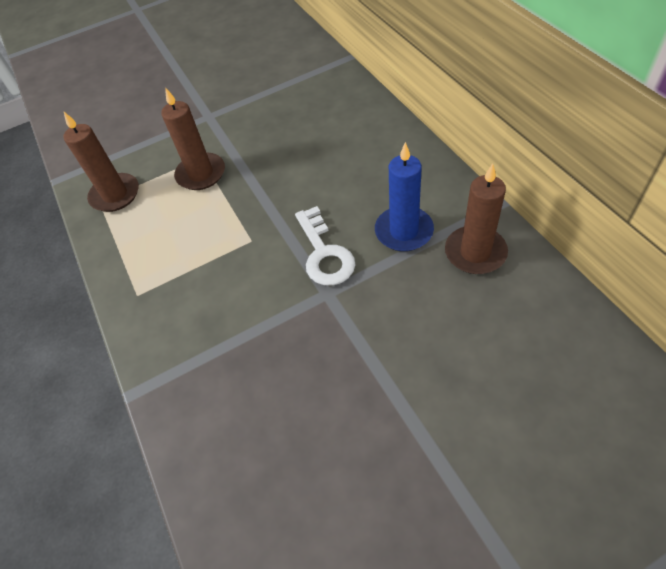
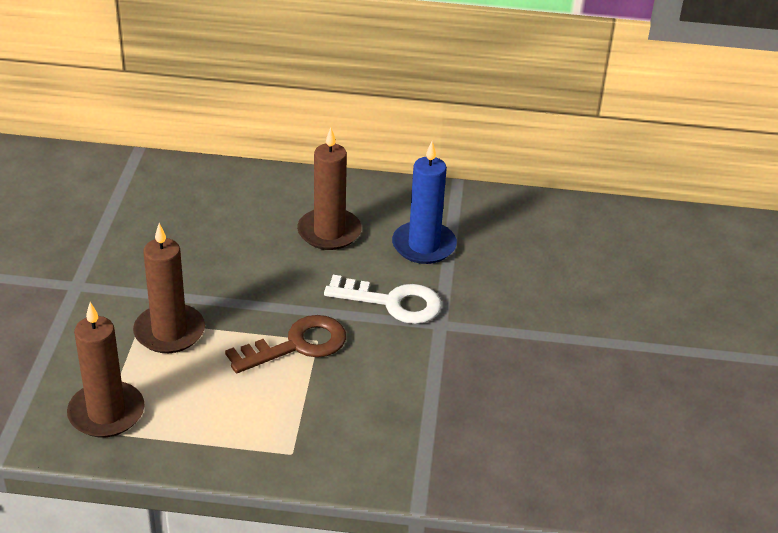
camera: 65 degrees left, 15 degrees down
brown candle [445,164,508,274] -> brown candle moved to [297,128,362,250]
none -> brown key [225,315,346,373]

